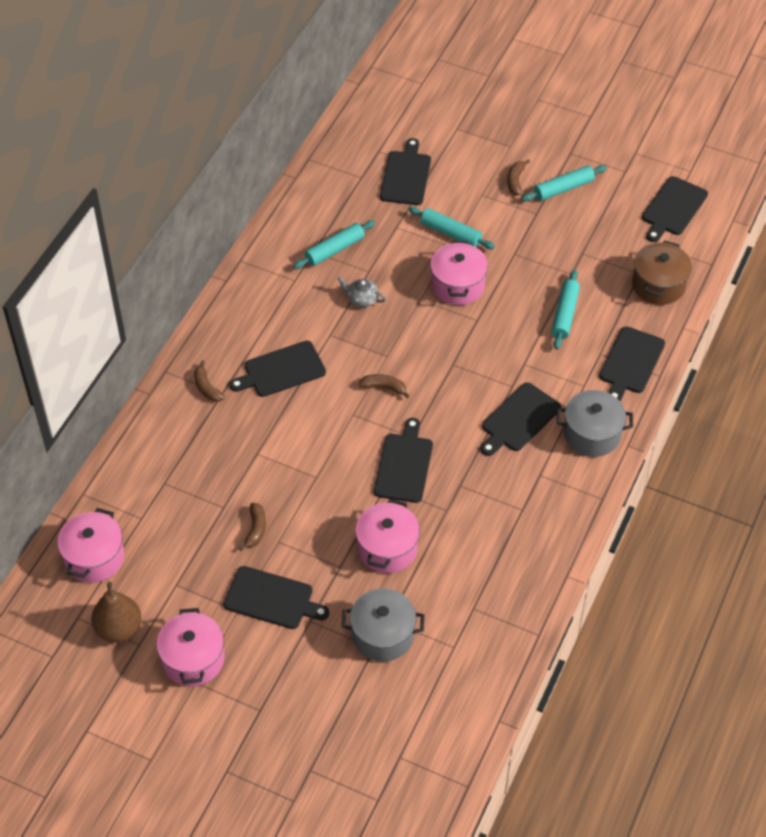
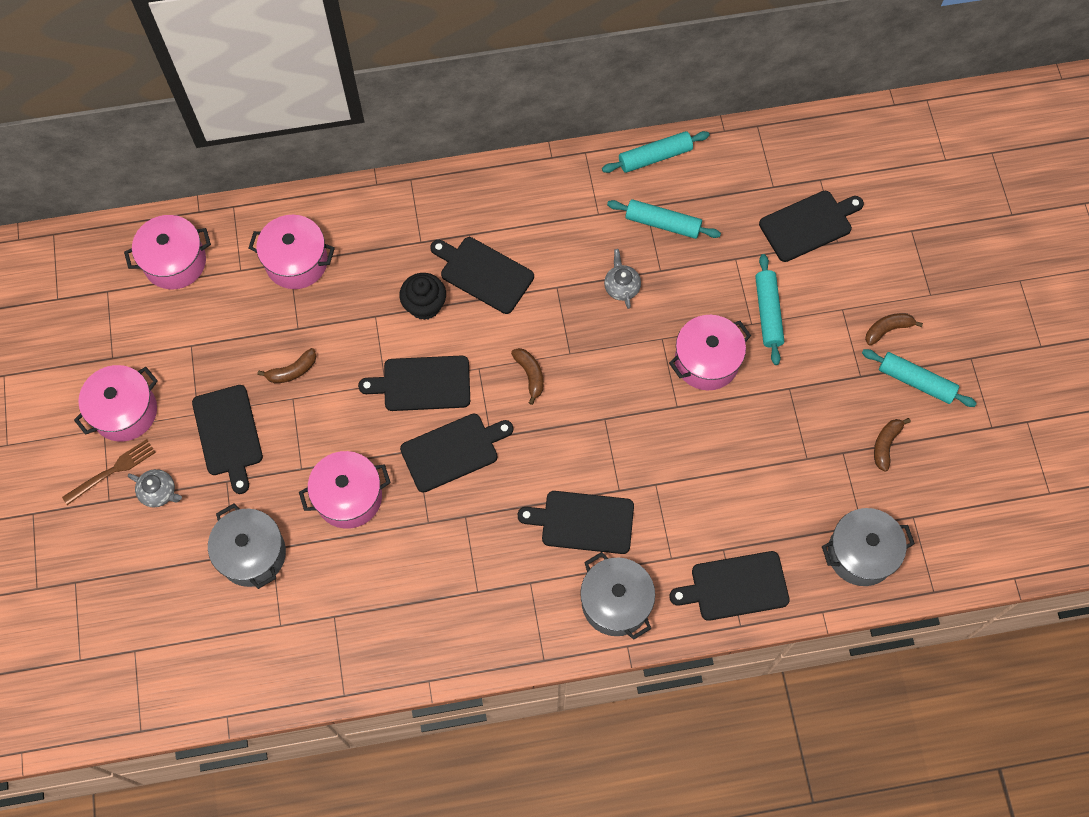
camera: 55 degrees right, 15 degrees up
brown pear [91,582,142,643] -> none
brown banana [194,360,225,402] -> brown banana moved to [874,418,911,471]
turquoise rolling pin [551,270,580,349] -> turquoise rolling pin moved to [602,131,710,173]
brown pot [632,240,692,305] -> grey pot [822,508,915,586]
black cutting board [642,176,708,242] -> black cutting board moved to [358,355,470,411]
none -> brown fork [62,439,156,505]
none -> grey teapot [128,469,182,507]
none -> pink pot [249,215,335,289]
none -> black cupcake [399,273,446,320]

